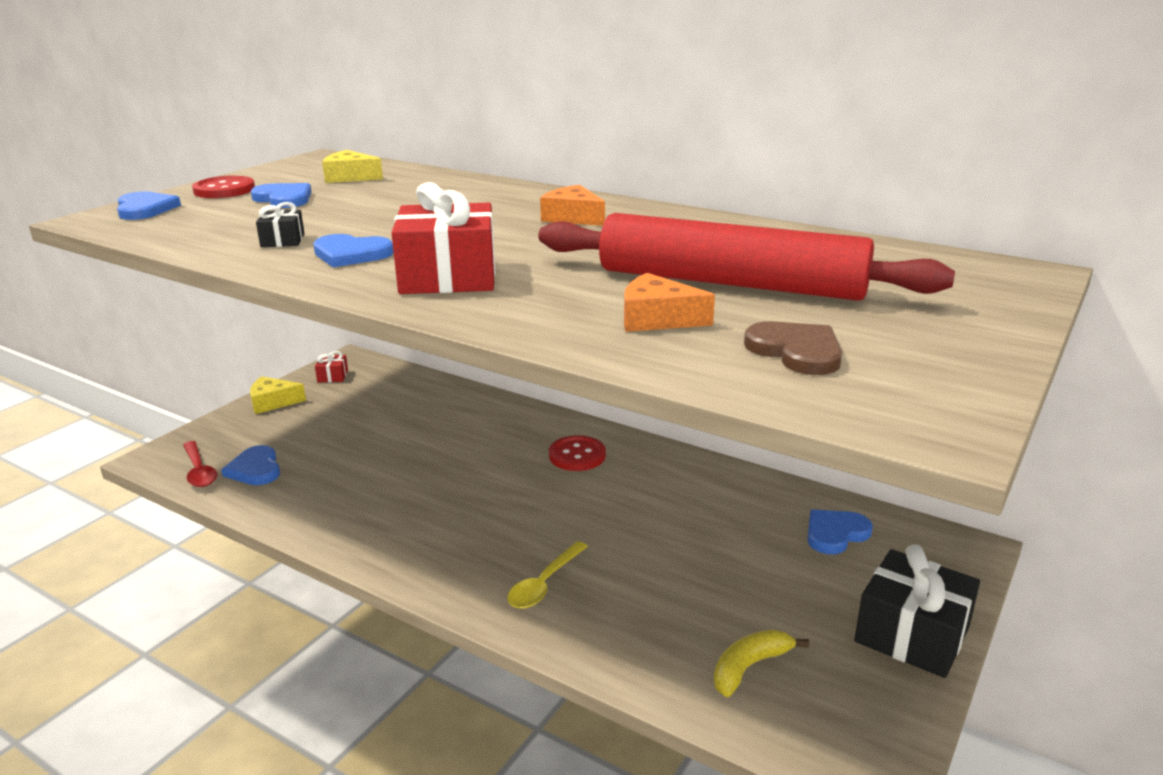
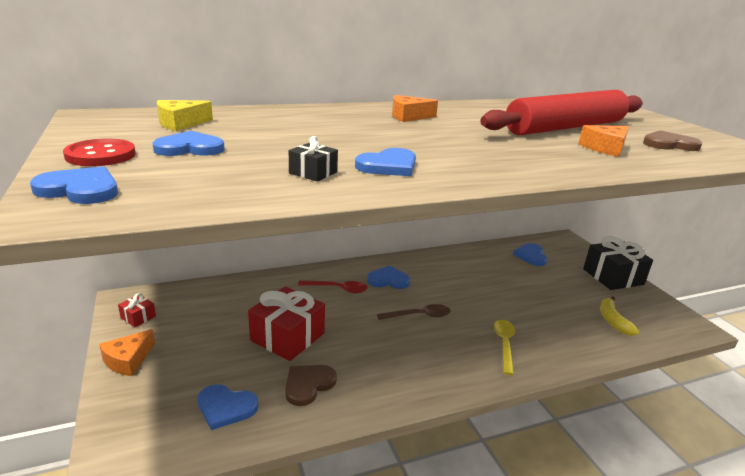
camera: 55 degrees left, 0 degrees up
red spoon [183,441,217,487] -> red spoon moved to [298,280,368,293]
yellow cheese [250,376,306,414] -> orange cheese [99,329,155,376]
red gift [392,182,495,294] -> red gift moved to [248,286,325,361]
yellow spoon [508,541,588,609] -> yellow spoon turned 150 degrees counterclockwise [494,320,515,375]
red button [549,435,606,471] -> blue heart [367,265,410,289]
none -> brown heart [285,365,337,406]
none -> brown spoon [377,304,450,320]

